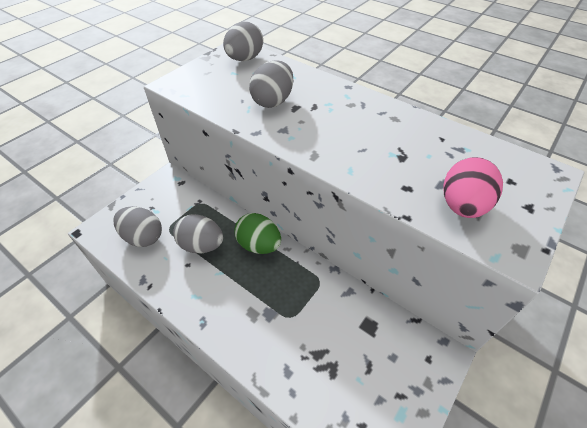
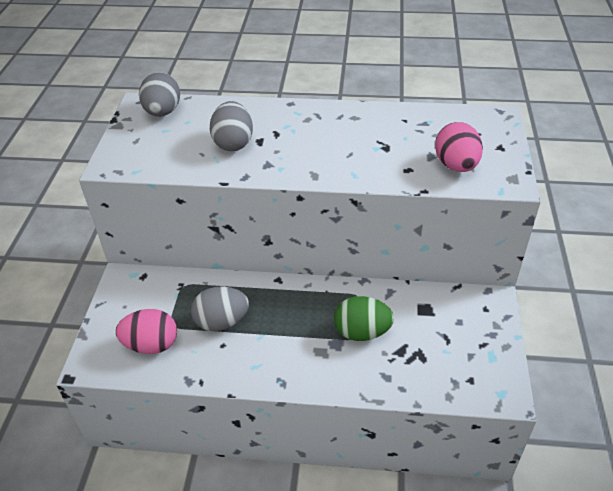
camera: 30 degrees left, 5 degrees down
grey egg [114,206,162,247] -> pink egg [116,309,177,354]
green egg [235,213,281,254] -> green egg moved to [334,296,394,341]

